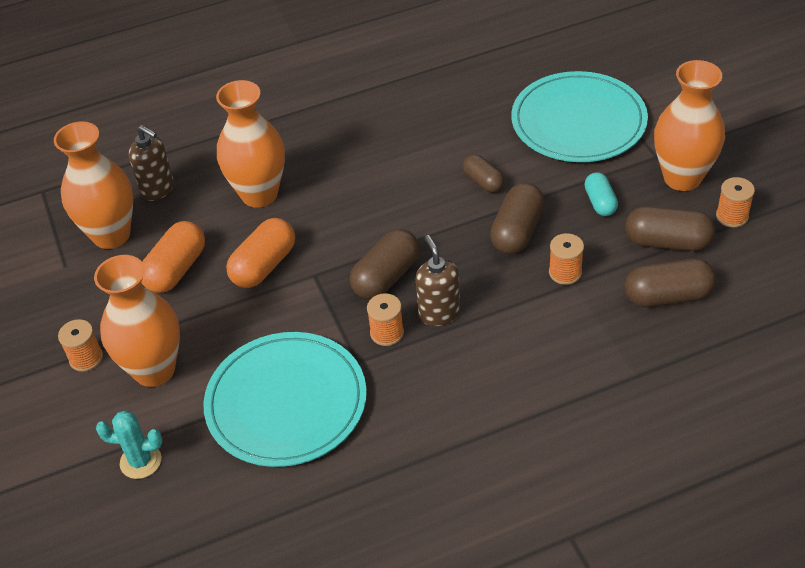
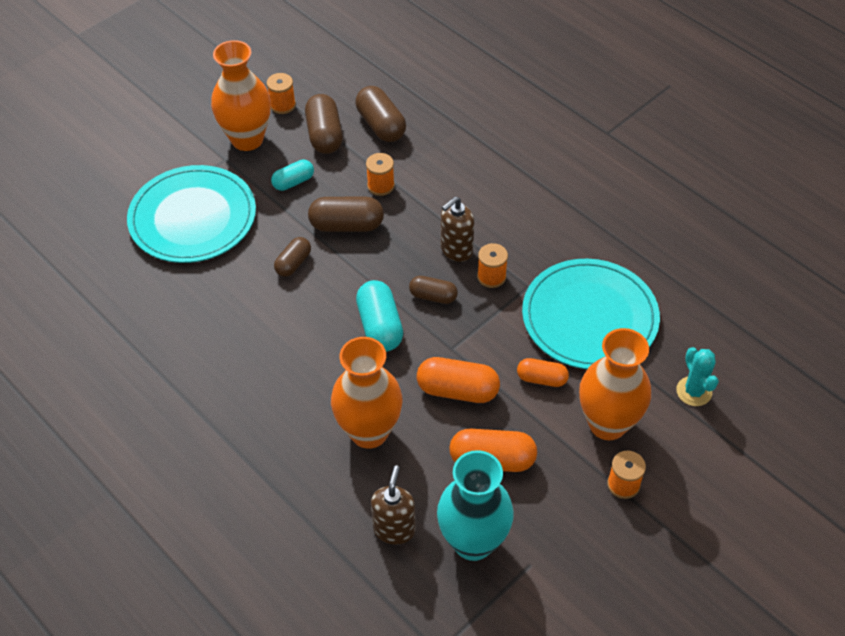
camera: 115 degrees left, 5 degrees up
orange vase [54,121,133,249] -> turquoise vase [437,450,514,561]
brown capsule [350,229,420,299] -> brown capsule [409,276,458,304], size x0.63
none -> turquoise capsule [356,280,403,352]
none -> orange capsule [517,358,569,387]

